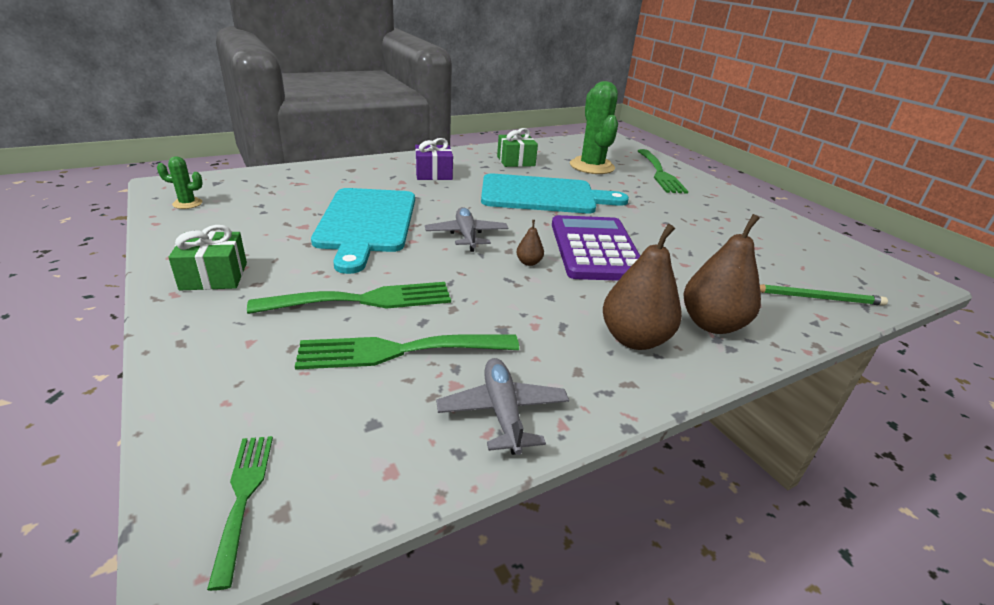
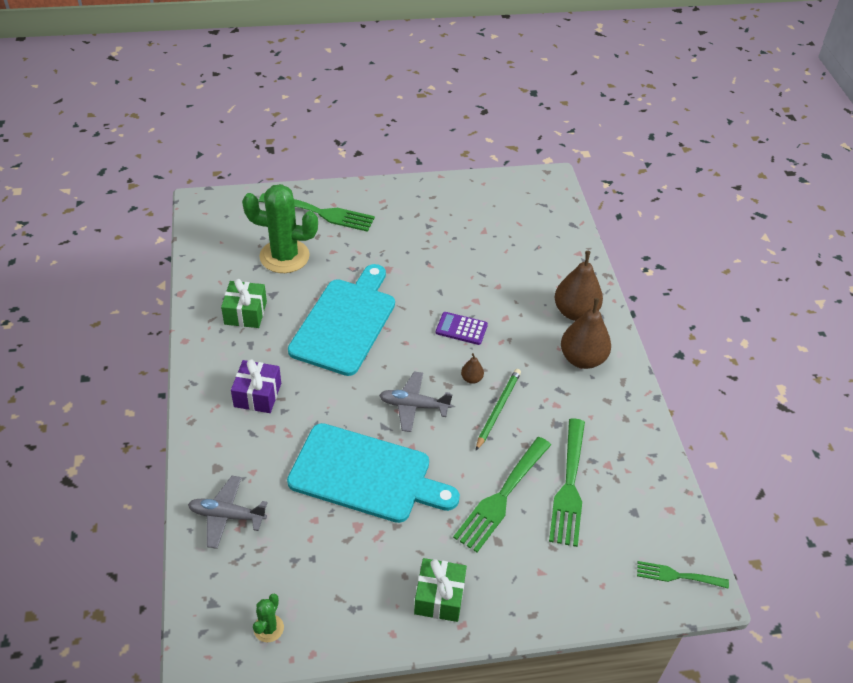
camera: 70 degrees left, 15 degrees up
green fork [247,282,451,314] -> green fork turned 150 degrees counterclockwise [453,437,551,552]
grey plane [436,358,569,455] -> grey plane moved to [188,476,268,549]
purple calculator [552,215,640,281] -> purple calculator [436,312,488,345], size x0.48
green pencil [760,284,888,306] -> green pencil moved to [476,369,521,450]

